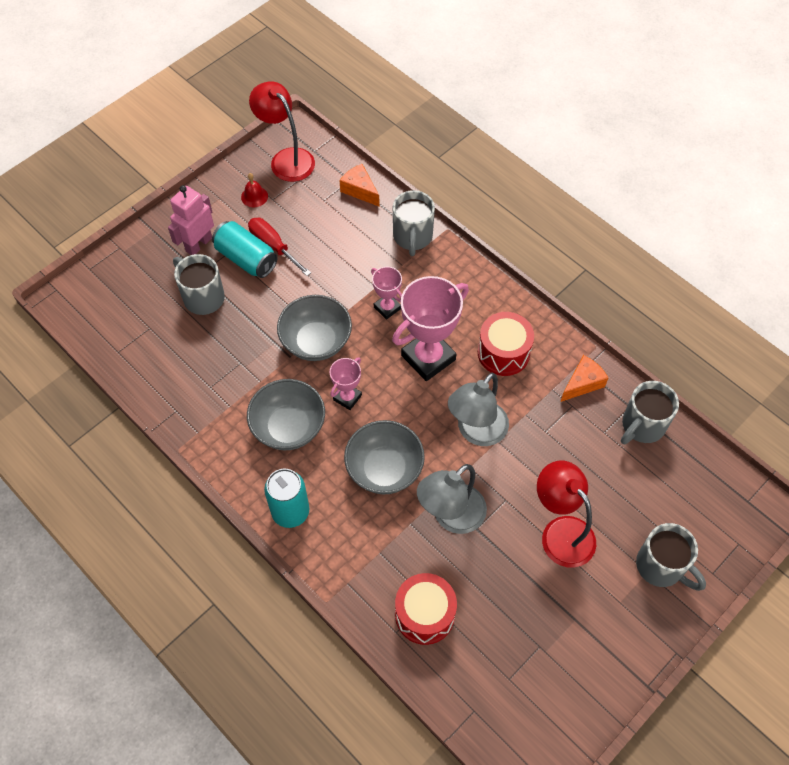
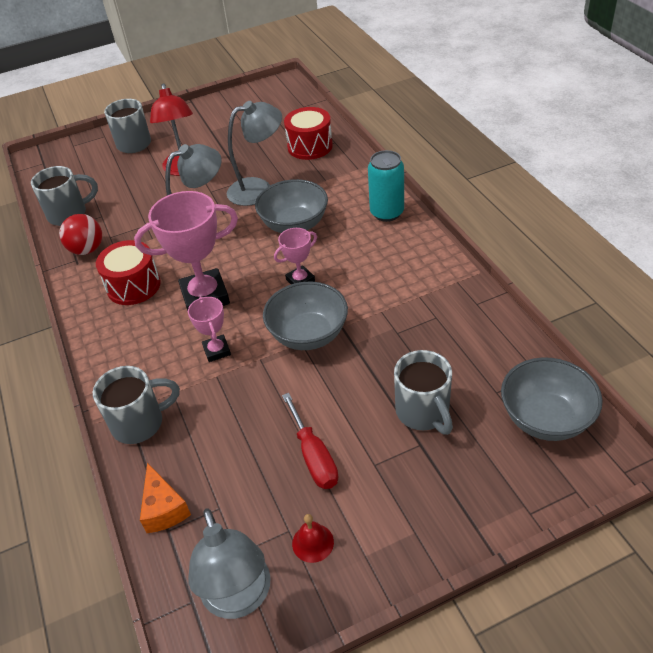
camera: 155 degrees left, 15 degrees down
pink robot [168,185,214,255] -> none
turquoise can [212,221,278,278] -> none
grey bowl [247,379,325,450] -> grey bowl moved to [501,358,603,441]
red lamp [249,81,315,182] -> grey lamp [188,509,271,619]
grey mug [393,190,435,256] -> grey mug turned 45 degrees clockwise [93,366,180,444]
orange cheese [560,355,608,402] -> red ball [59,214,102,255]

